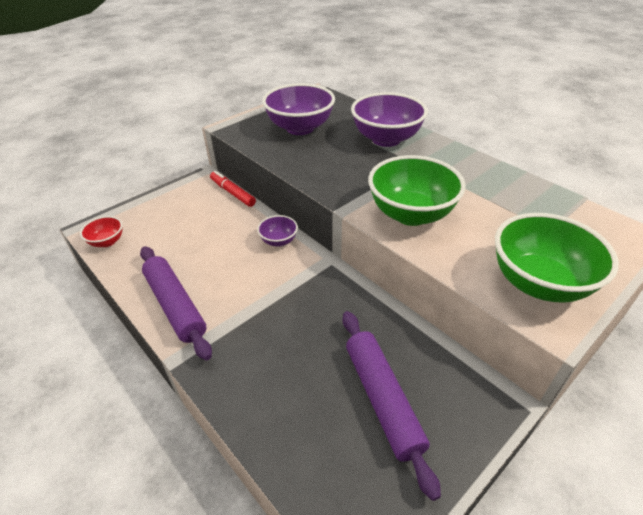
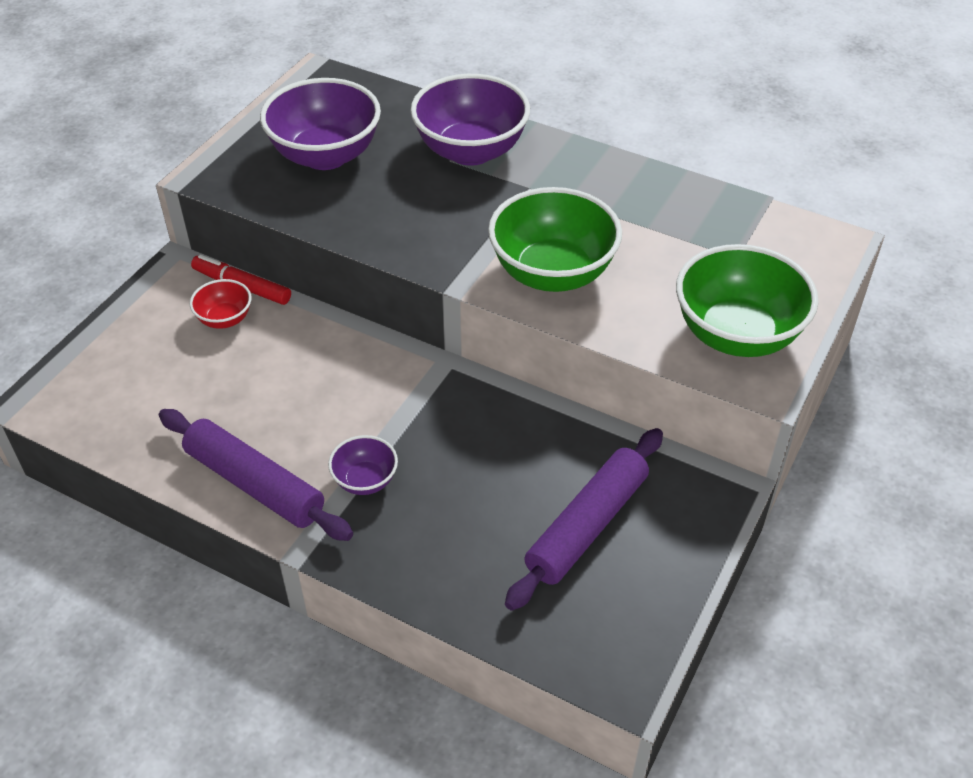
camera: 20 degrees left, 5 degrees up
red bowl [80,216,123,247] -> red bowl moved to [190,279,251,329]
purple bowl [257,215,298,247] -> purple bowl moved to [328,435,398,495]
purple rolling pin [343,311,441,501] -> purple rolling pin turned 75 degrees clockwise [505,428,663,611]

